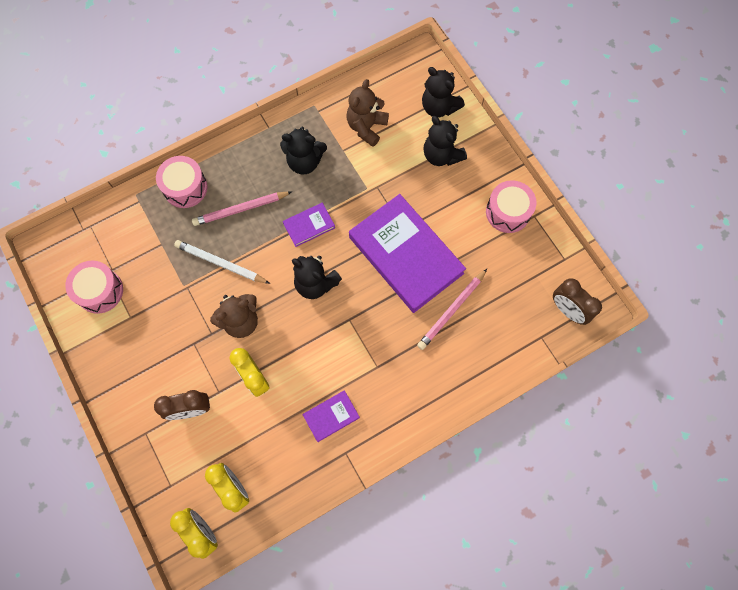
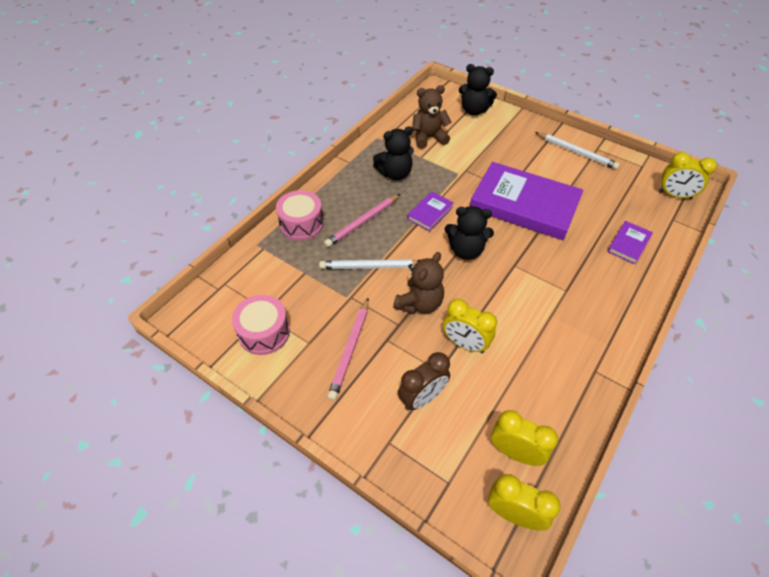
camera: 25 degrees left, 20 degrees down
purple book [303,390,360,442] -> purple book moved to [607,221,653,264]
brown teddy bear [347,79,389,147] -> brown teddy bear turned 75 degrees clockwise [412,85,452,149]
pink pencil [417,269,487,350] -> pink pencil moved to [327,298,369,401]
black teddy bear [424,116,467,166] -> none
pink drum [486,180,536,233] -> white pencil [535,132,620,170]
brown clock [553,278,602,325] -> yellow clock [659,152,717,200]

